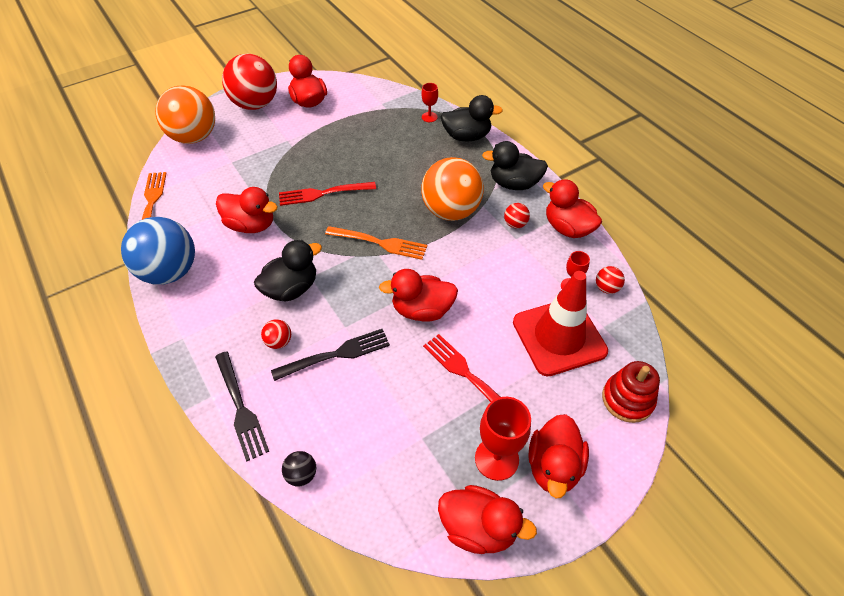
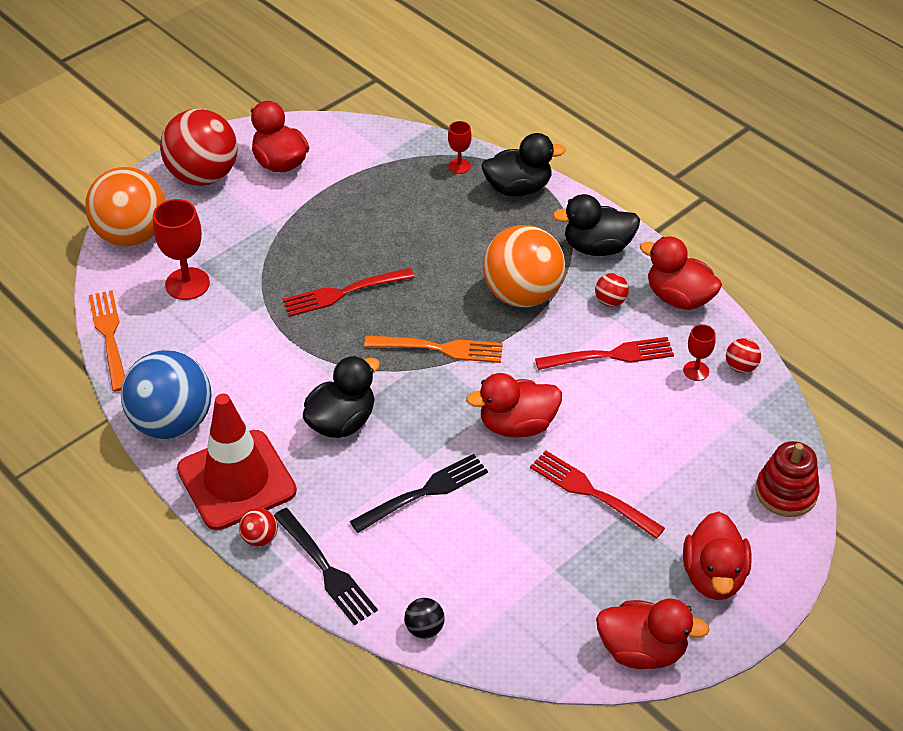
camera: 10 degrees left, 5 degrees down
red duck [216,187,278,233] -> none
red ball [261,320,291,349] -> red ball moved to [239,508,278,547]
red goblet [475,397,531,481] -> red goblet moved to [153,199,210,300]
red traffic cone [513,271,608,377] -> red traffic cone moved to [177,393,297,530]
none -> red fork [535,337,674,370]

